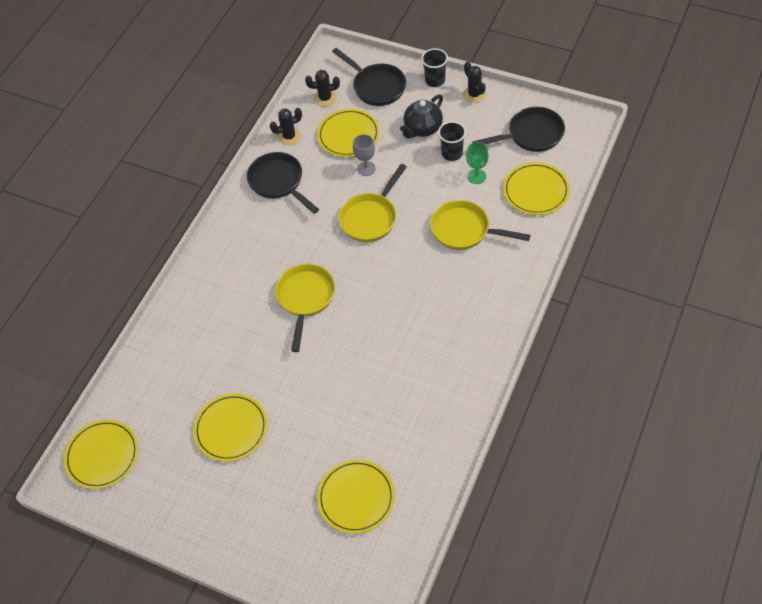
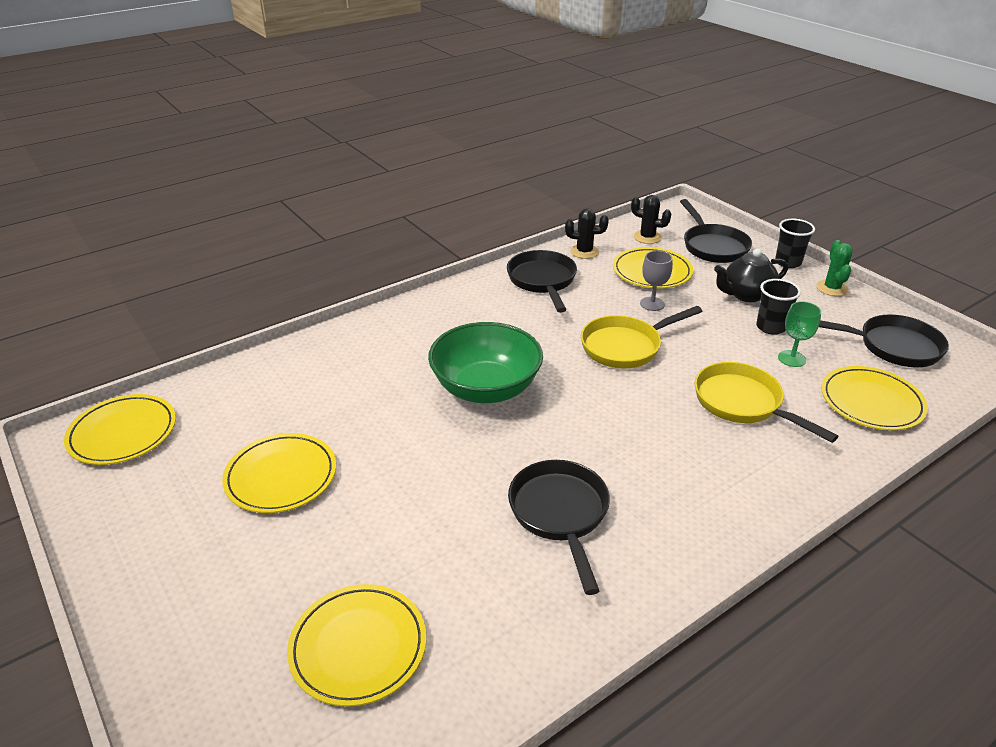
camera: 25 degrees right, 20 degrees down
yellow pan [275,264,335,352] -> green bowl [428,322,543,403]
black cactus [463,62,486,103] -> green cactus [816,240,853,296]
none -> black pan [508,460,610,595]

